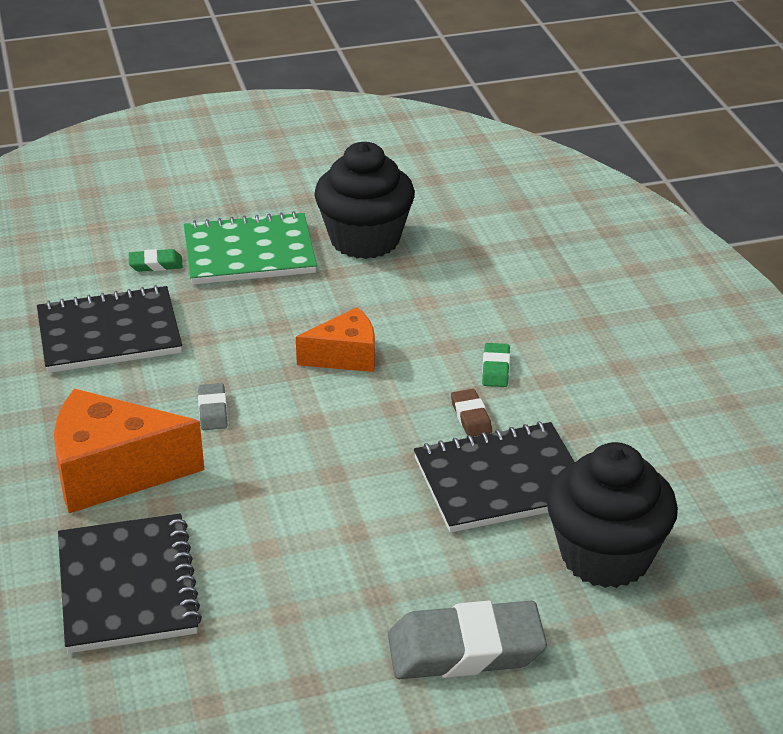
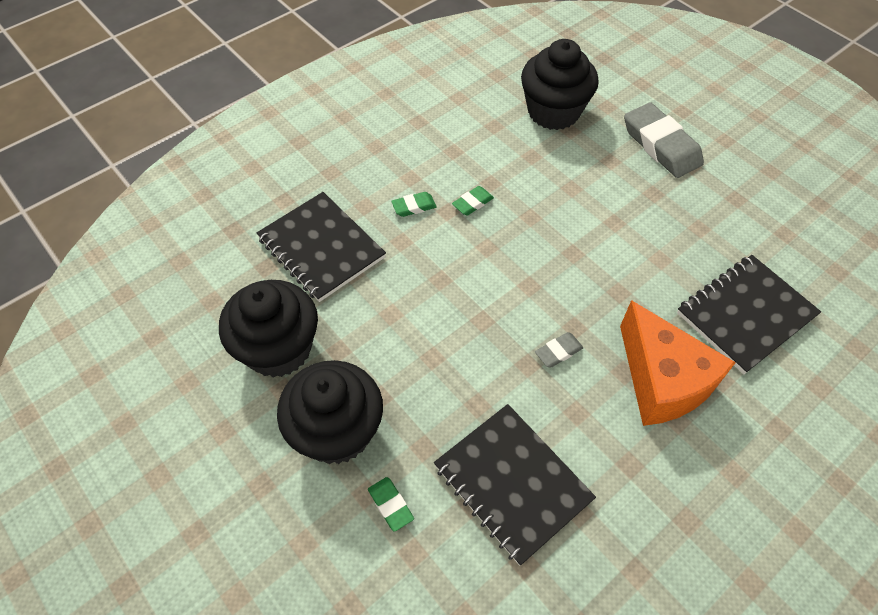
camera: 115 degrees left, 20 degrees up
green notebook [184,211,317,285] -> black cupcake [277,360,383,464]
orange cheese [296,307,375,372] -> none
black notebook [414,422,574,533] -> black notebook moved to [257,192,386,302]
brown eraser [451,389,492,437] -> green eraser [452,186,494,216]

